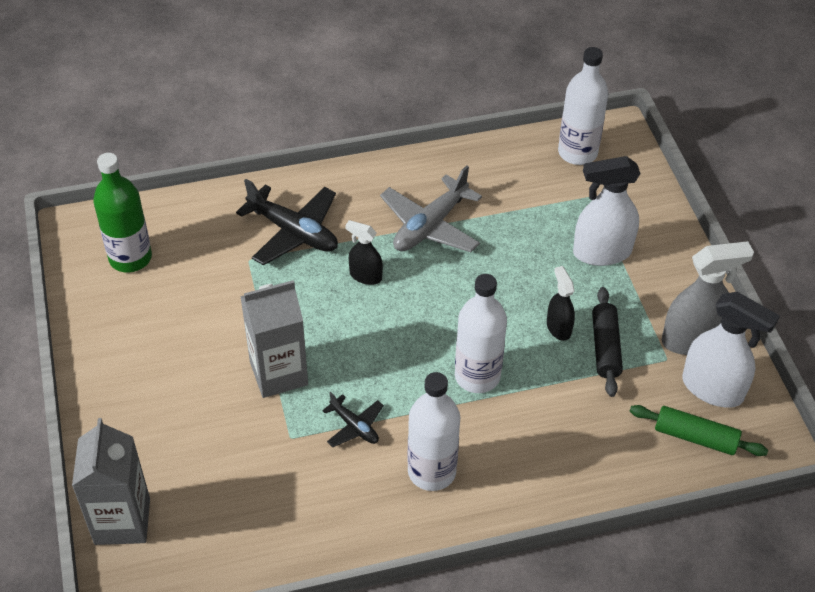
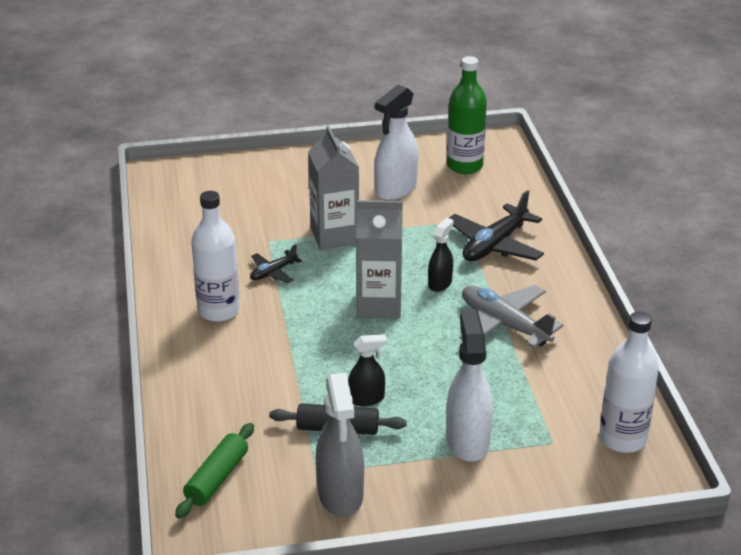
camera: 95 degrees right, 15 degrees down
grey carton [72,418,150,545] -> grey carton moved to [356,200,403,318]
white bottle [455,274,507,393] -> none
white spray bottle [682,292,780,408] -> white spray bottle moved to [375,85,419,200]

